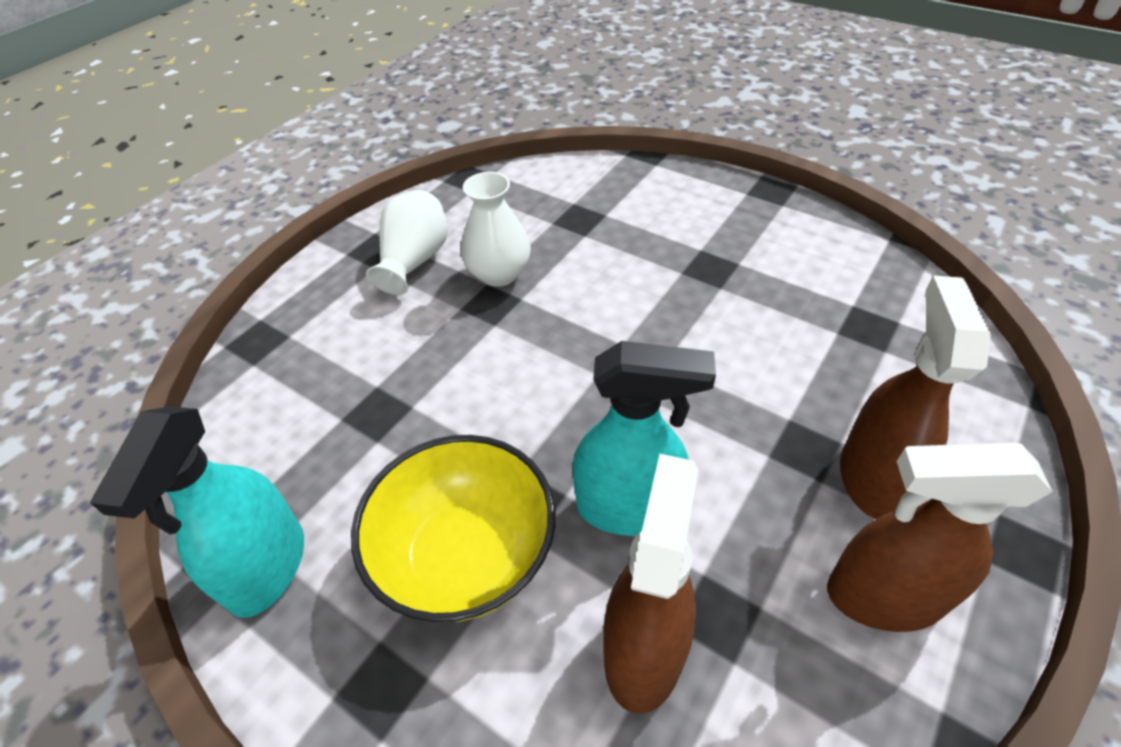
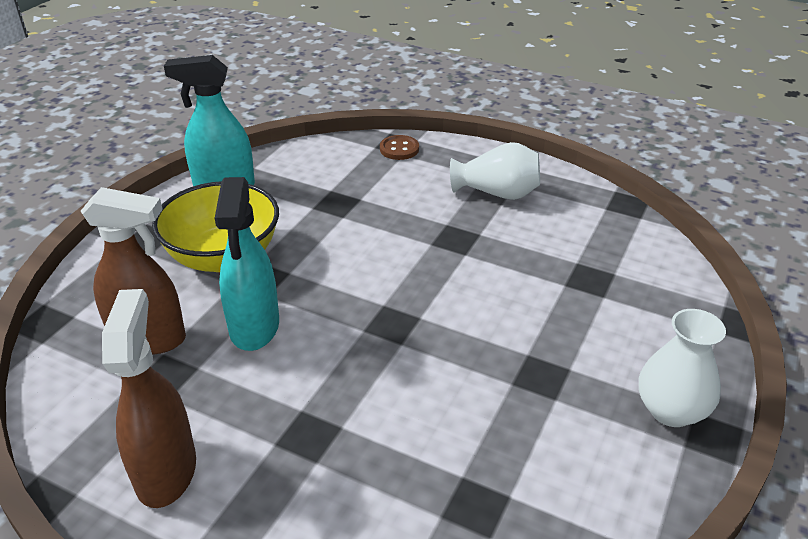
camera: 80 degrees right, 10 degrees down
white vase [461,172,531,287] -> white vase moved to [639,309,726,427]
brown spray bottle [840,275,991,519] -> none
none -> brown button [380,135,419,160]

